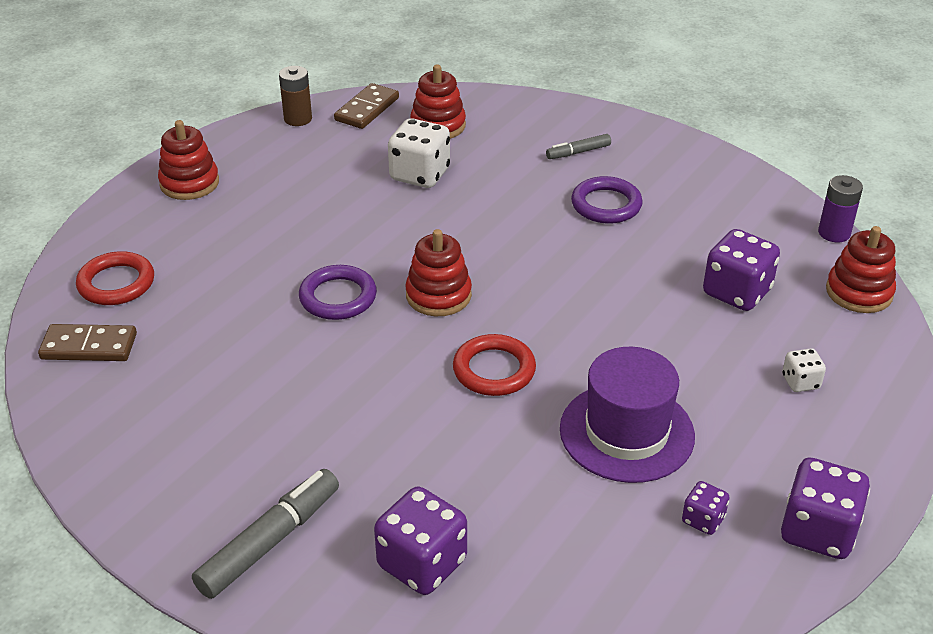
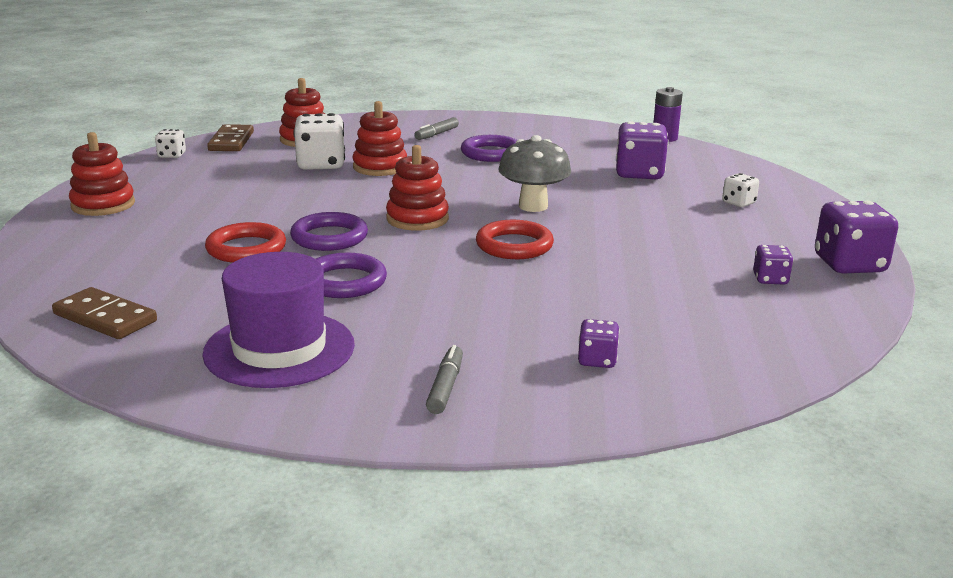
camera: 30 degrees left, 15 degrees down
brown domino [38,324,137,361] -> brown domino turned 60 degrees clockwise [52,287,157,339]
red ring [76,251,154,305] -> red ring moved to [205,222,286,263]
grey marker [192,469,339,599] -> grey marker [426,345,463,414], size x0.55
brown battery [279,66,312,126] -> white dice [155,129,186,158]
purple dice [374,487,467,595] -> purple dice [578,319,620,368], size x0.52
purple hat [560,347,695,483] -> purple hat moved to [202,252,355,388]
red stacking toy [826,226,896,313] -> red stacking toy moved to [352,101,407,176]
none -> purple ring [316,253,387,298]
none -> grey mushroom [499,135,571,212]

